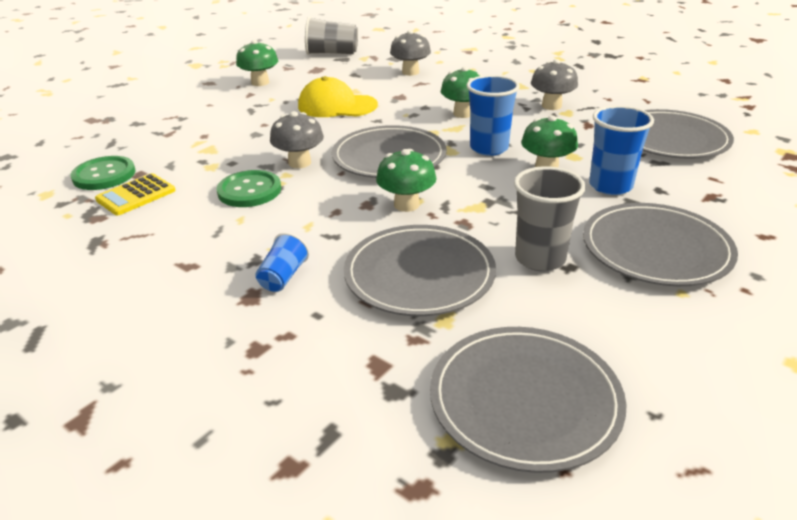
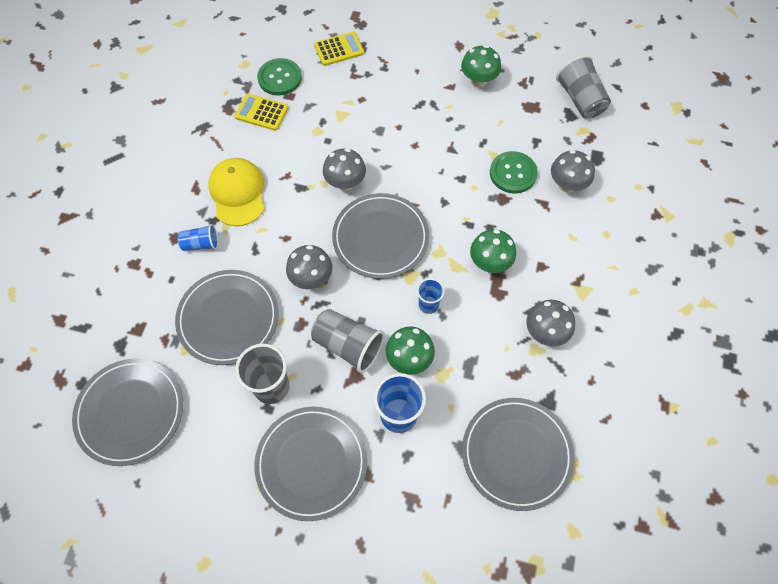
camera: 65 degrees right, 30 degrees up
green button [217,170,281,207] -> green button moved to [490,151,538,194]
yellow cap [298,76,378,117] -> yellow cap moved to [208,158,264,226]
green mushroom [376,149,437,212] -> grey mushroom [286,245,332,289]
blue cup [466,75,520,156] -> blue cup [417,278,445,314], size x0.59
none -> grey cup [311,309,384,373]
none -> yellow calculator [314,32,364,66]

